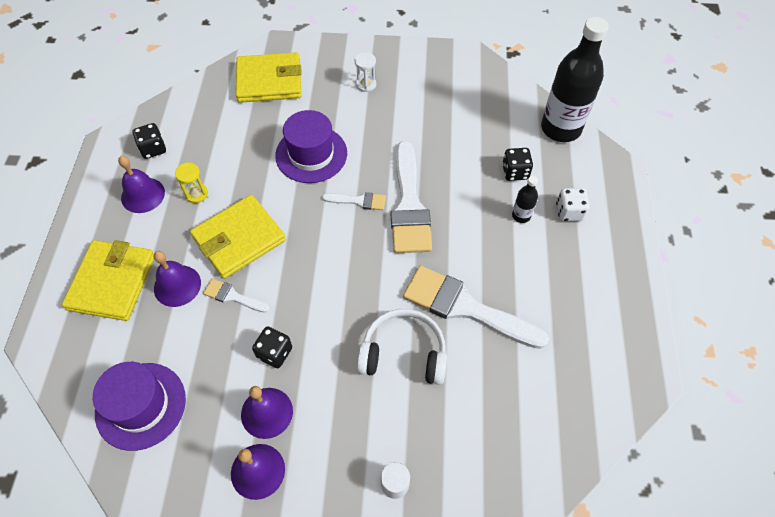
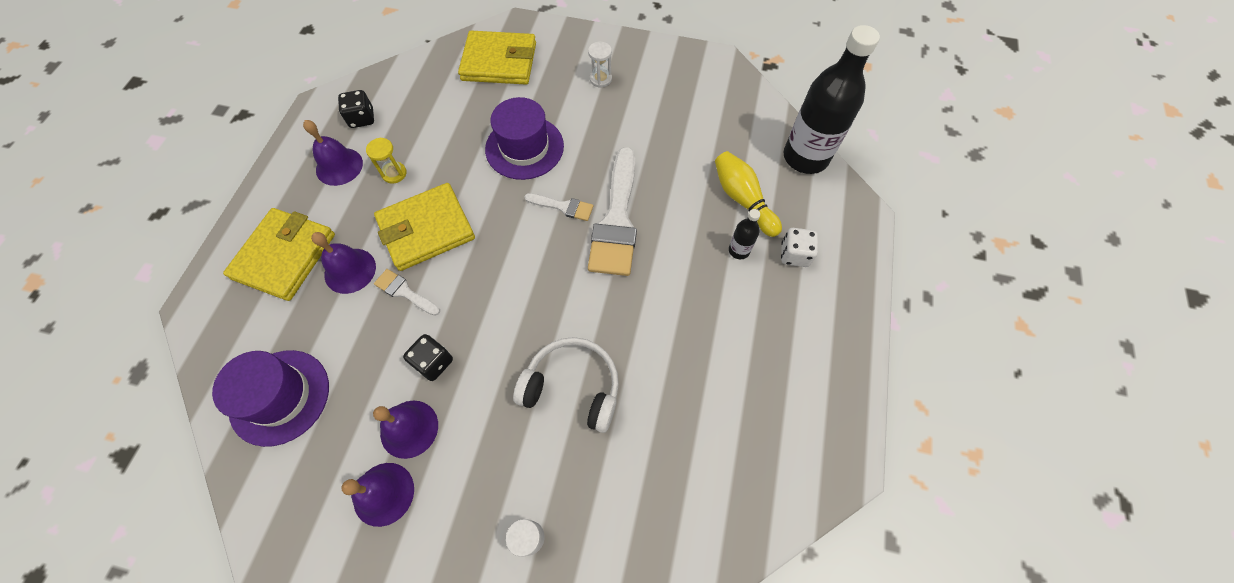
camera: 10 degrees right, 5 degrees up
white brush [403,266,549,349] -> none
black dice [502,148,533,181] -> yellow bowling pin [715,151,782,237]

